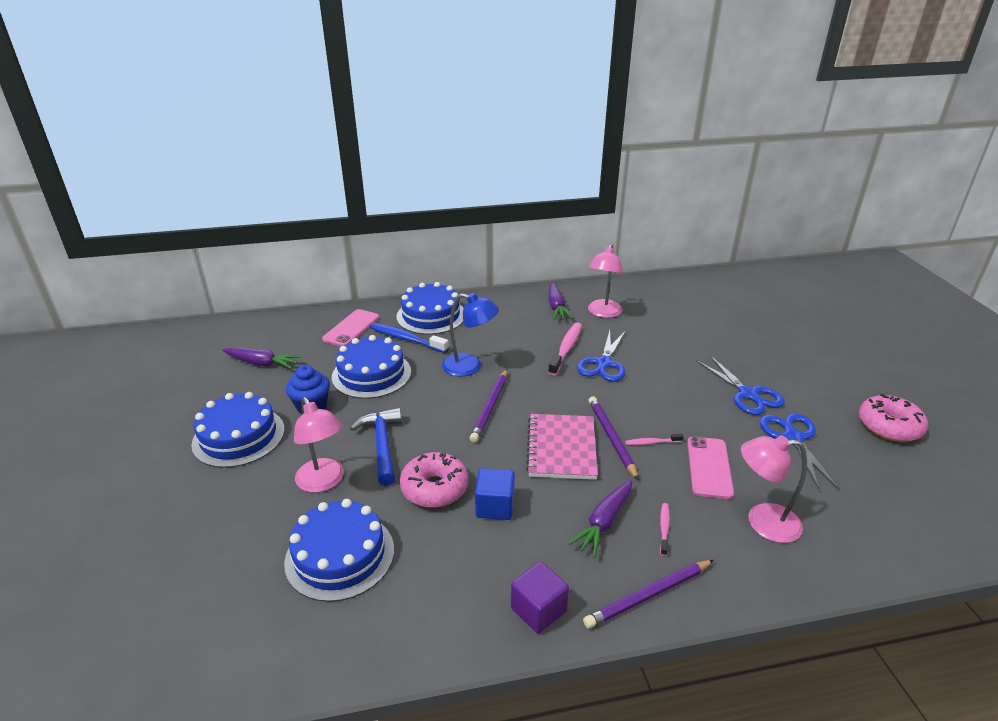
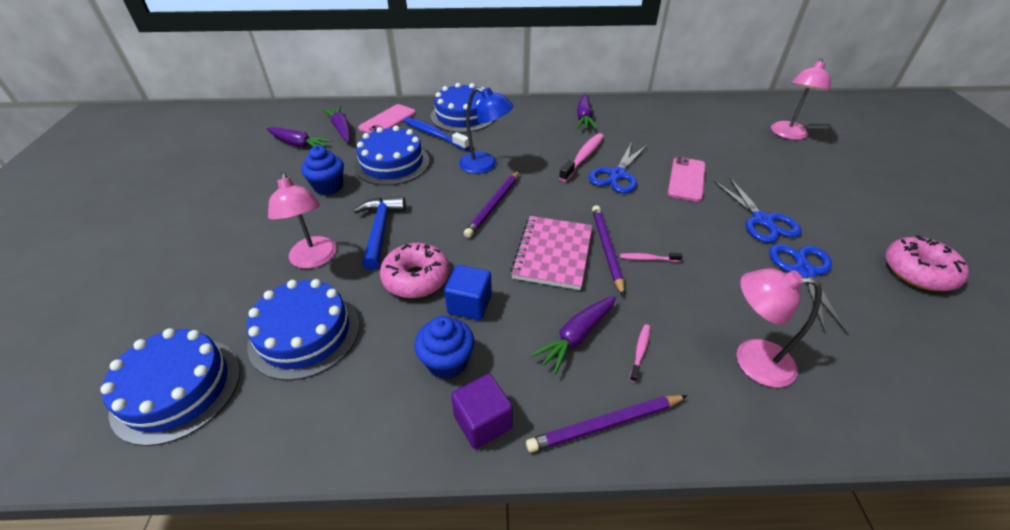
camera: 10 degrees right, 10 degrees up
blue cake [191,392,285,468] -> blue cake moved to [101,328,240,446]
pink lamp [588,243,623,318] -> pink lamp moved to [771,59,831,140]
pink phone [687,436,734,499] -> pink phone moved to [668,157,706,202]
none -> purple carrot [322,106,351,142]
none -> blue cupcake [414,316,475,379]

